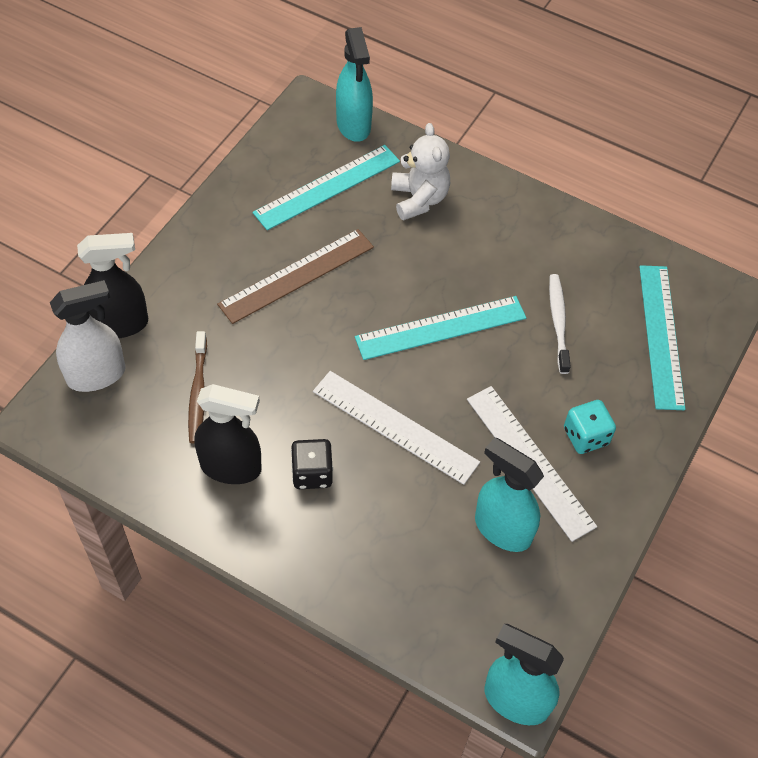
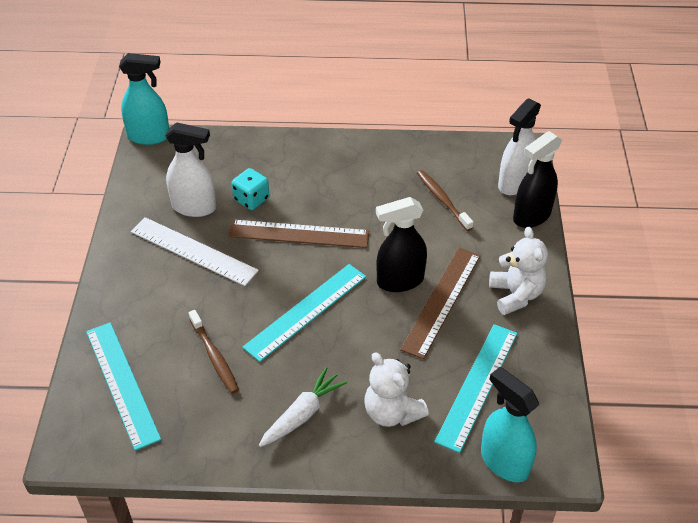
camera: 155 degrees right, 10 degrees down
black spray bottle [194,384,262,484] -> black spray bottle moved to [376,197,427,292]
black dice [291,439,333,489] -> none
white ruler [313,371,480,485] -> brown ruler [228,220,369,248]
turquoise spray bottle [475,438,544,552] -> white spray bottle [165,122,216,217]
white toothbrush [549,274,571,374] -> brown toothbrush [189,310,239,394]
turquoise dice [564,400,616,454] -> turquoise dice moved to [232,168,269,210]
none -> white carrot [259,367,347,447]
none -> white teddy bear [489,227,548,315]

